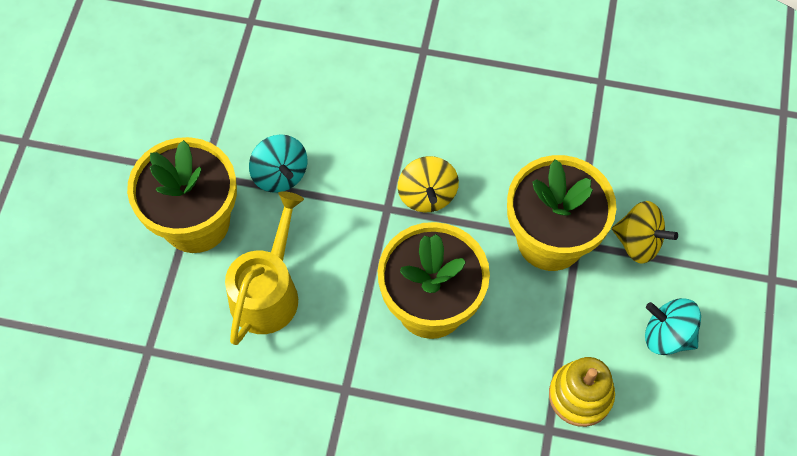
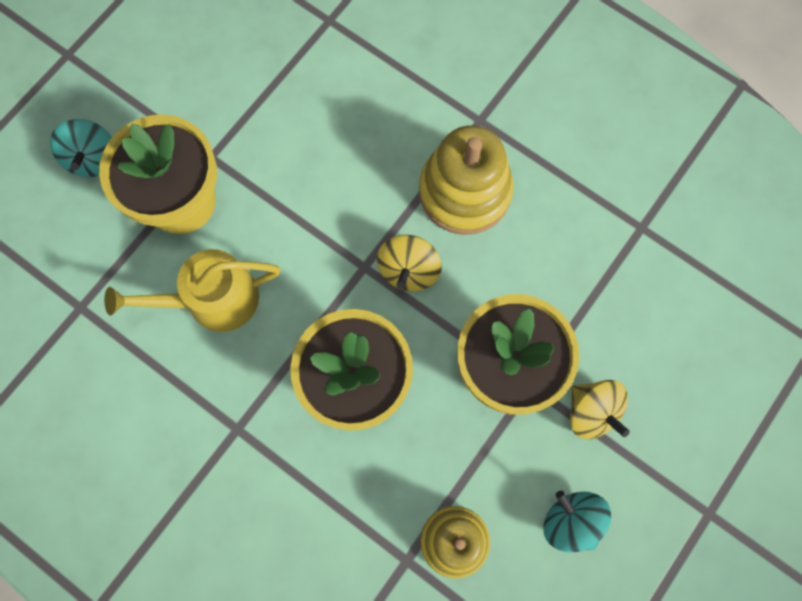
camera: 25 degrees right, 10 degrees up
yellow watering can [225,191,304,345] -> yellow watering can turned 150 degrees counterclockwise [104,249,280,332]
turquoise spinning top [249,134,308,193] -> turquoise spinning top moved to [50,119,112,177]
none -> yellow stacking toy [419,125,514,235]

